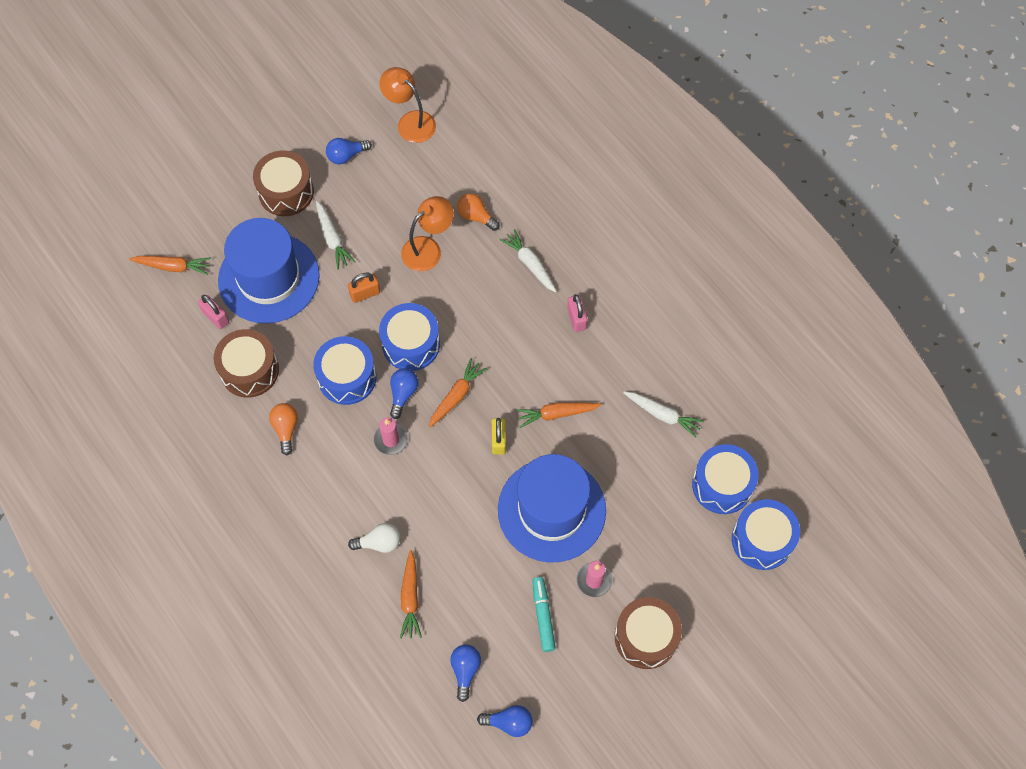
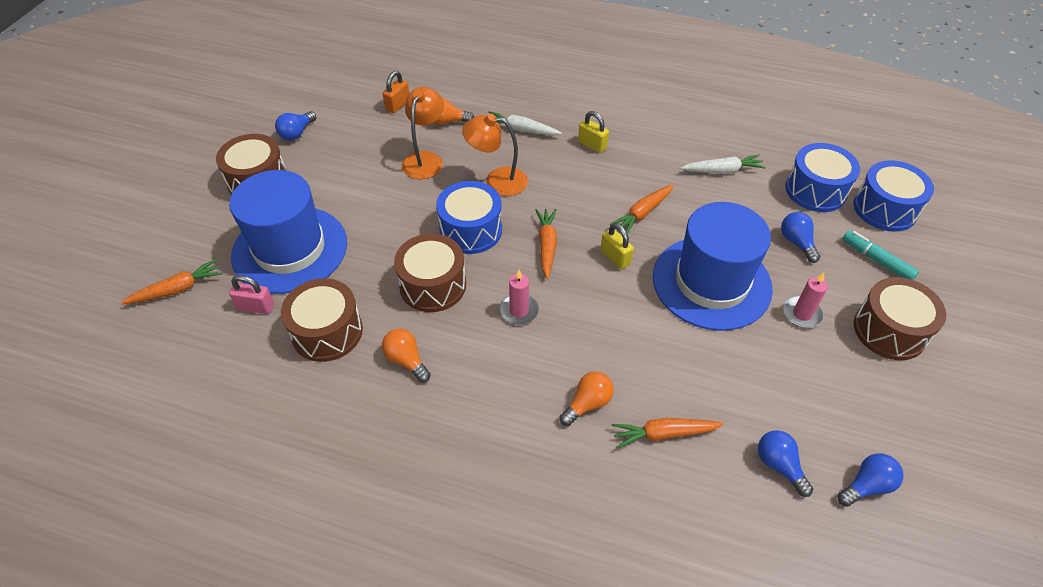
camera: 35 degrees left, 15 degrees down
blue drum [313,336,377,405] -> brown drum [394,234,466,312]
white carrot [316,201,355,269] -> none
orange padlock [348,273,380,303] -> orange padlock moved to [383,71,409,113]
white light bulb [348,523,400,553] -> orange light bulb [560,371,614,426]
orange lamp [379,67,436,143] -> orange lamp moved to [462,114,528,196]
blue light bulb [390,368,419,419] -> blue light bulb moved to [781,212,820,263]
orange carrot [400,550,422,639] -> orange carrot turned 120 degrees clockwise [612,418,724,448]
turquoise marker [532,577,556,652] -> turquoise marker moved to [842,230,919,280]
pink padlock [567,294,587,332] -> yellow padlock [578,111,609,153]

